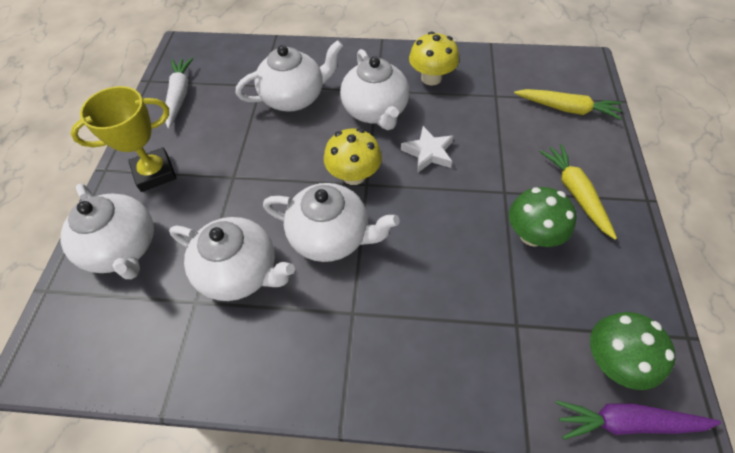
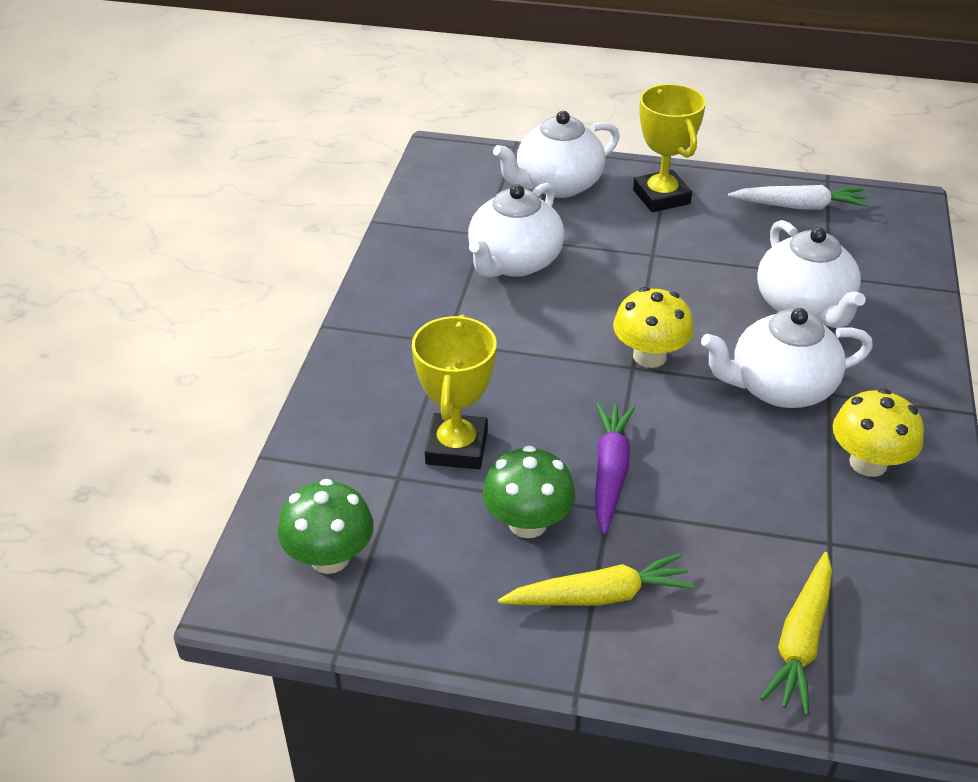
camera: 95 degrees right, 15 degrees down
white teapot [263,183,400,262] -> none
white star [401,126,454,172] -> none
purple carrot [556,400,721,440] -> purple carrot moved to [595,403,635,535]
none -> yellow trophy [412,315,497,469]

